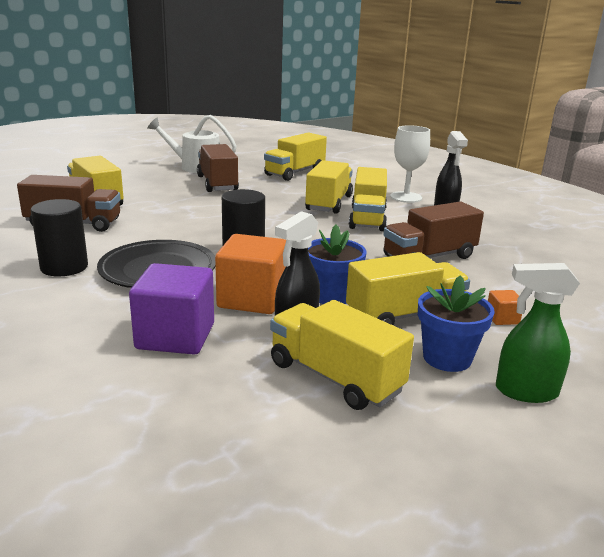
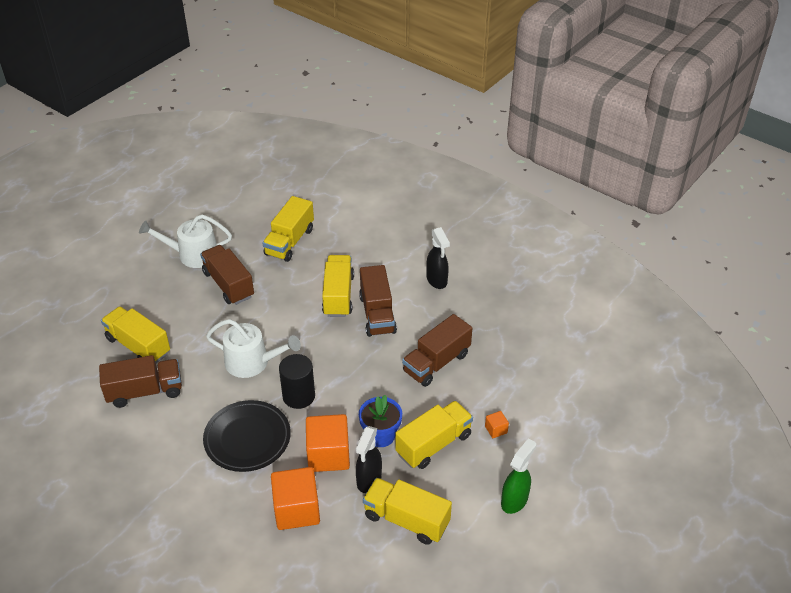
camera: 15 degrees left, 20 degrees up
black cylinder [31,199,88,277] -> none
purple cube [129,263,214,355] -> orange cube [271,467,320,530]
yellow truck [349,167,387,231] -> brown truck [359,265,397,337]
white goblet [390,125,430,203] -> none
blue flower pot [418,275,495,372] -> none
green spray bottle [496,263,580,403] -> green spray bottle turned 135 degrees clockwise [501,438,536,514]
none -> white watering can [206,319,301,378]

